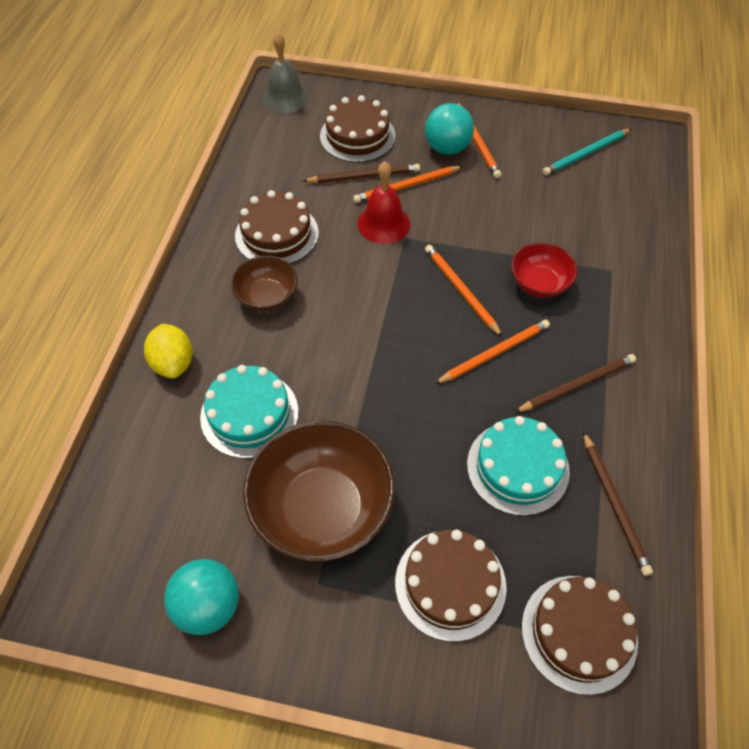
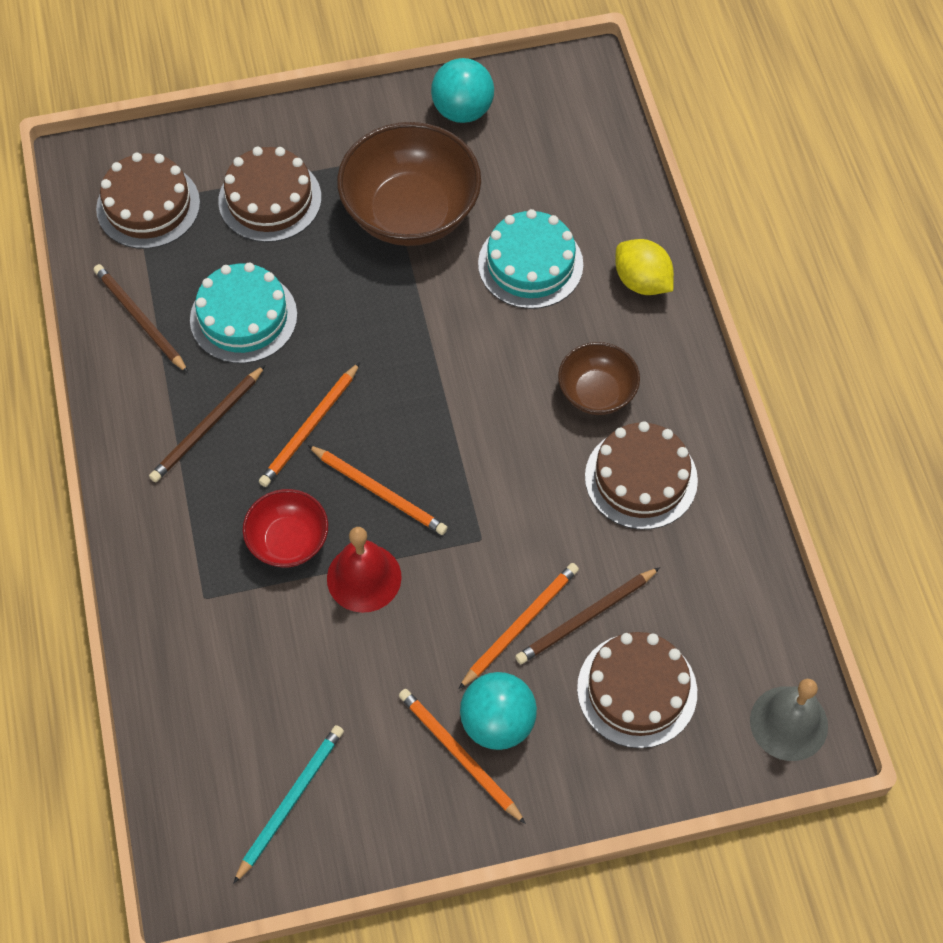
camera: 155 degrees right, 5 degrees up
red bell [357,161,410,244] -> red bell moved to [327,527,402,613]

